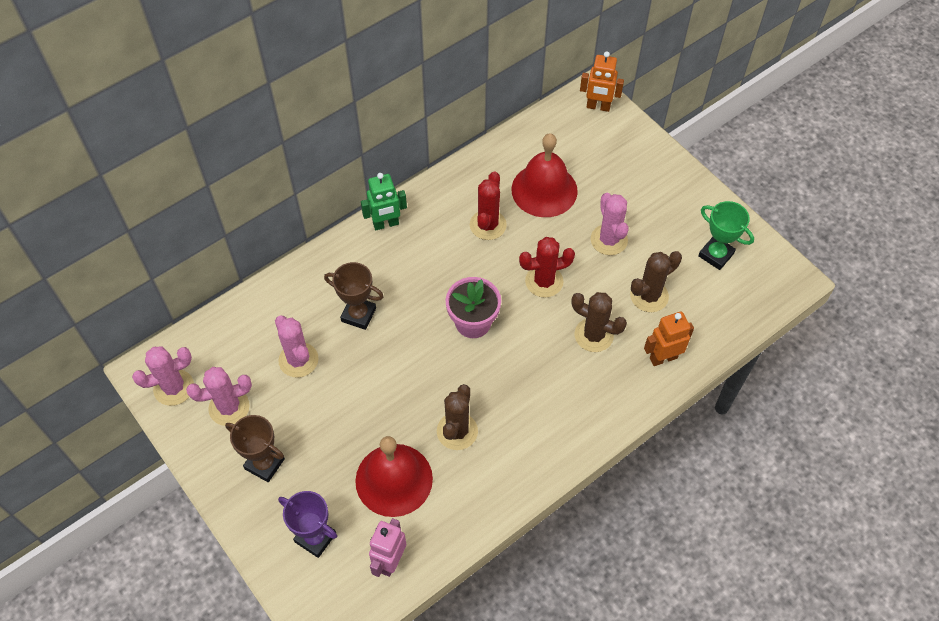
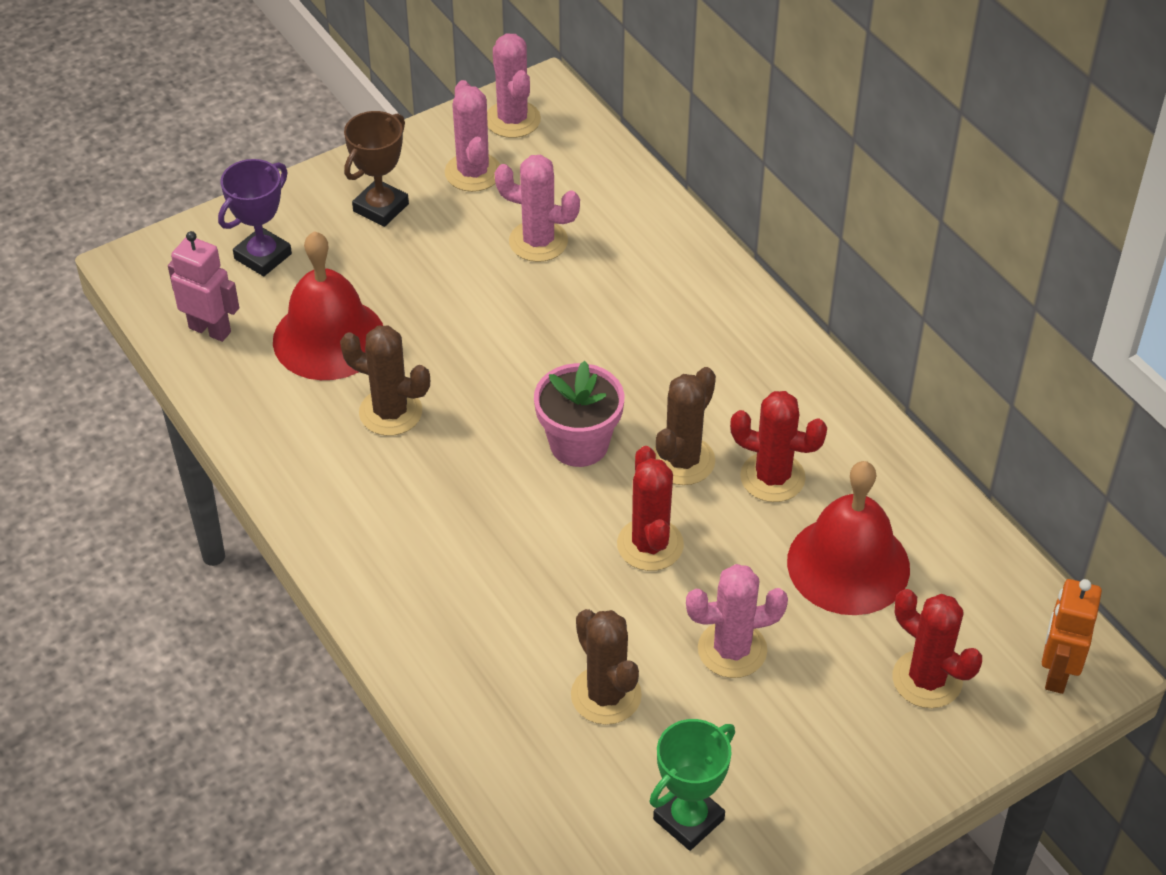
camera: 95 degrees right, 10 degrees down
pink cactus [275,316,319,378] -> pink cactus turned 45 degrees clockwise [495,155,580,262]
brown trophy [324,262,384,330] -> none
green robot [361,173,407,230] -> none
brown cactus [571,292,627,352] -> brown cactus moved to [653,367,716,485]
orange robot [644,312,694,366] -> none
none -> red cactus [893,589,982,708]

